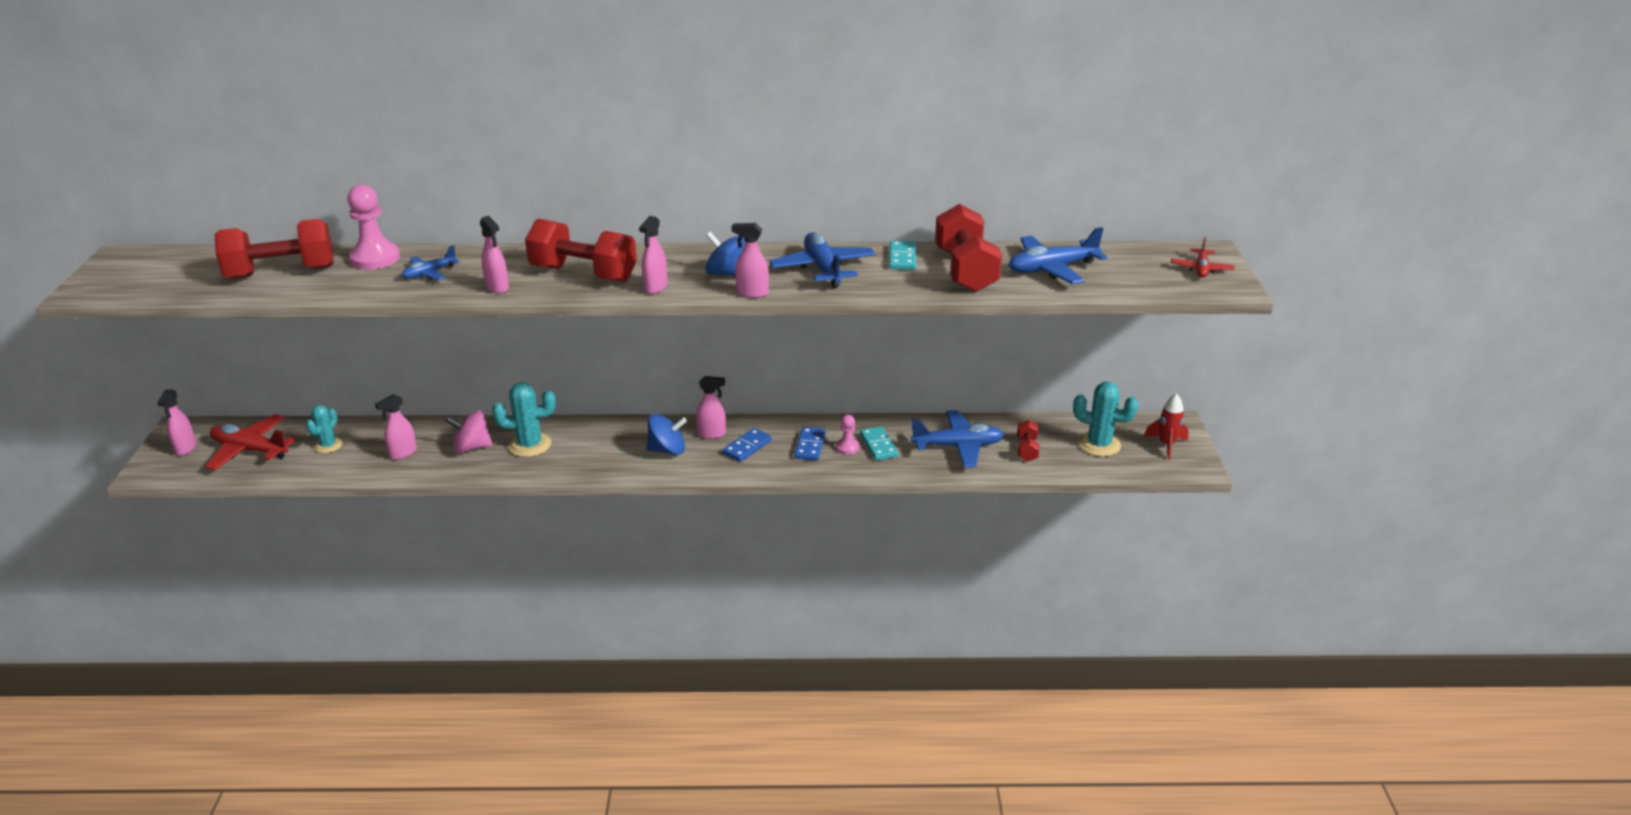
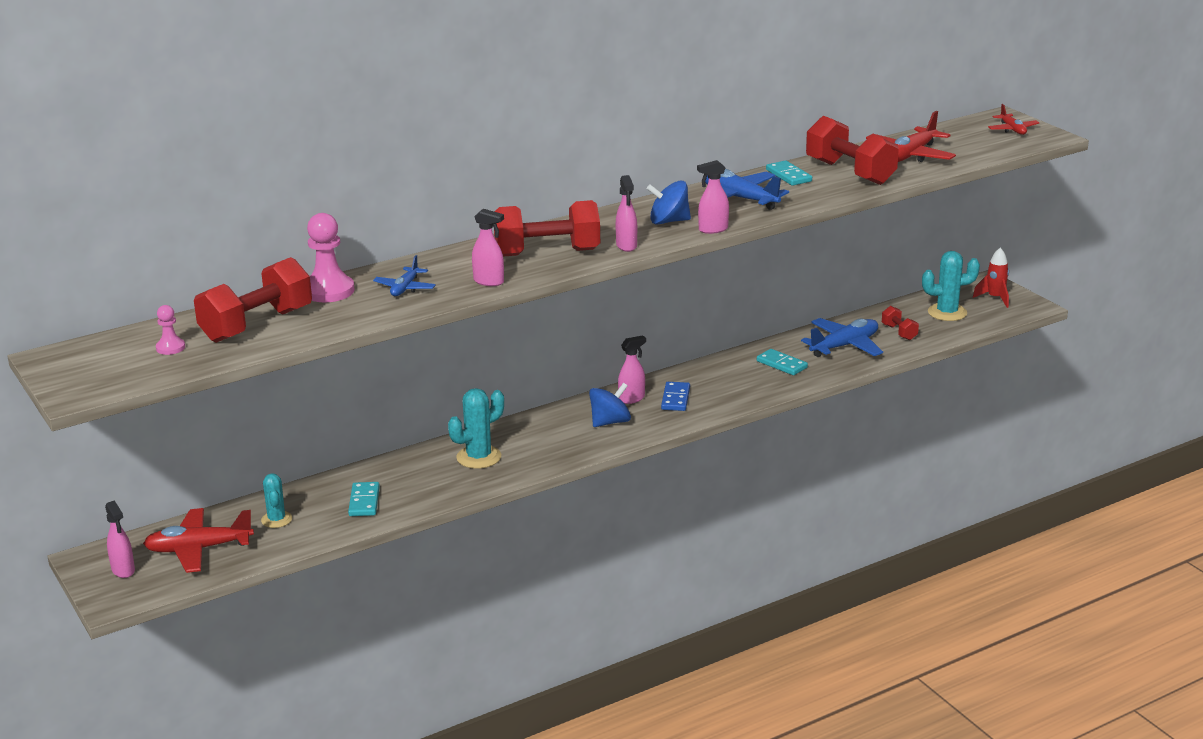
camera: 30 degrees left, 5 degrees down
pink spray bottle [375,394,417,460] -> turquoise domino [348,482,380,516]
pink spinning top [445,410,492,453] -> none
blue domino [794,427,826,461] -> none
pink pawn [836,415,859,455] -> pink pawn moved to [156,305,185,355]
blue plane [1009,227,1107,284] -> red plane [866,111,956,162]

